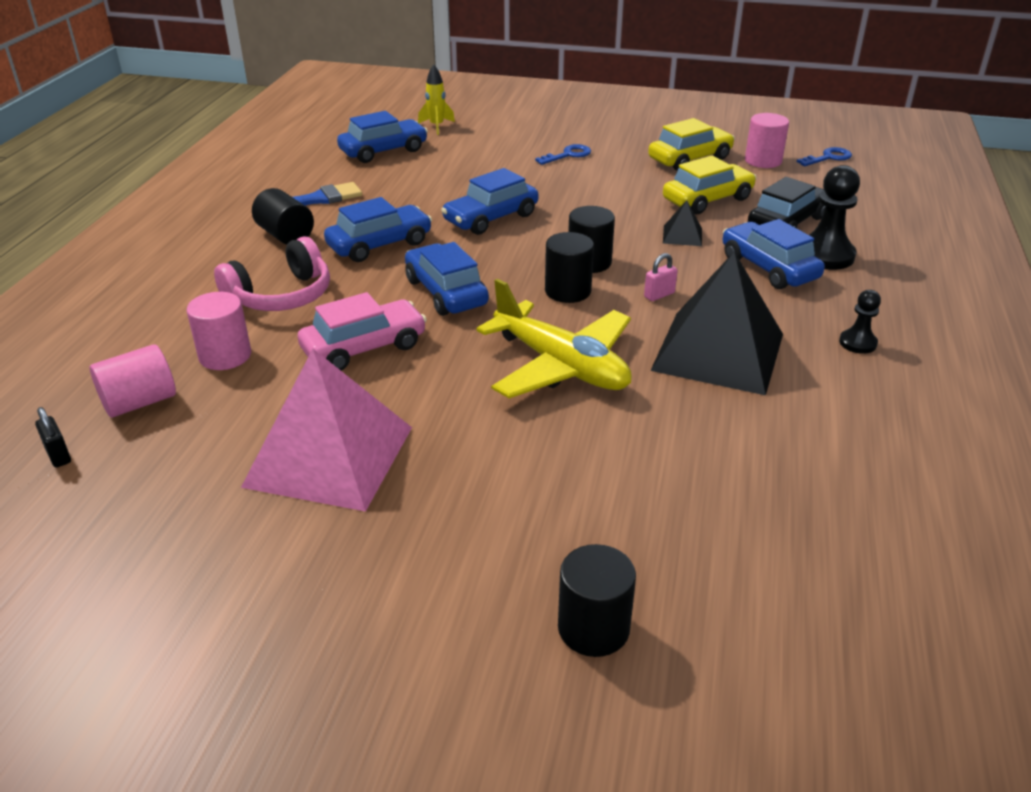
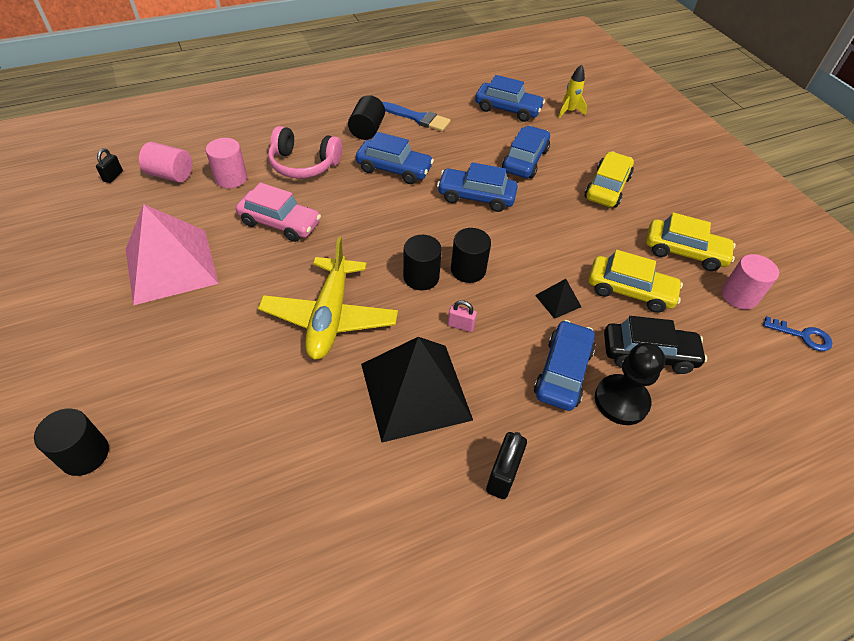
camera: 50 degrees right, 15 degrees up
blue car [405,242,489,316] -> blue car moved to [502,126,550,178]
blue key [535,144,591,165] -> yellow car [585,151,634,207]
black pawn [839,290,881,354] -> black padlock [486,432,527,499]

